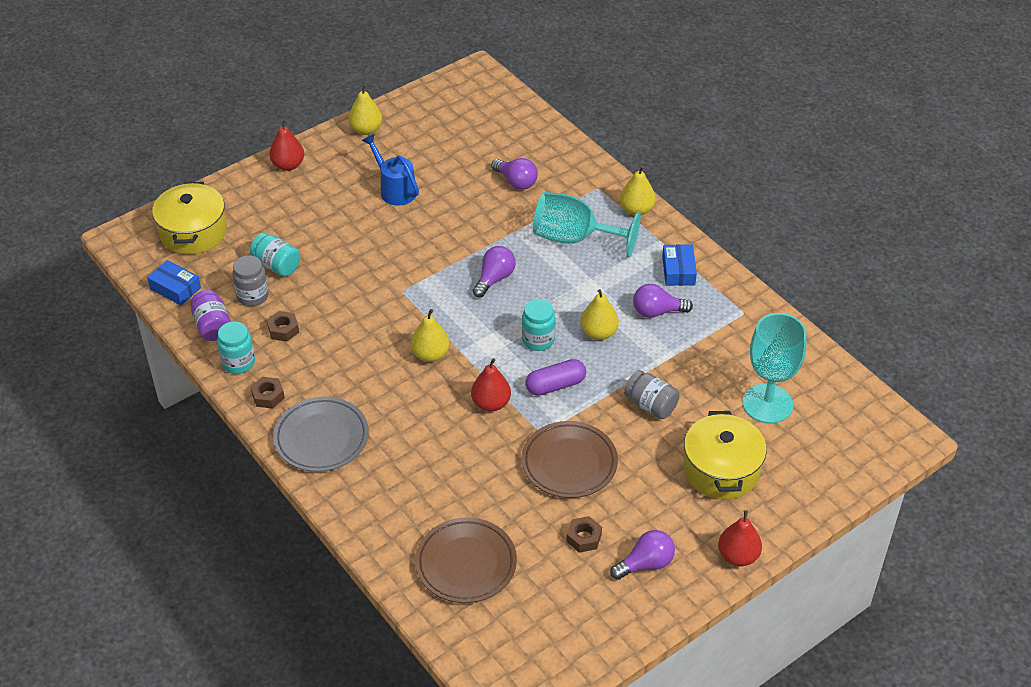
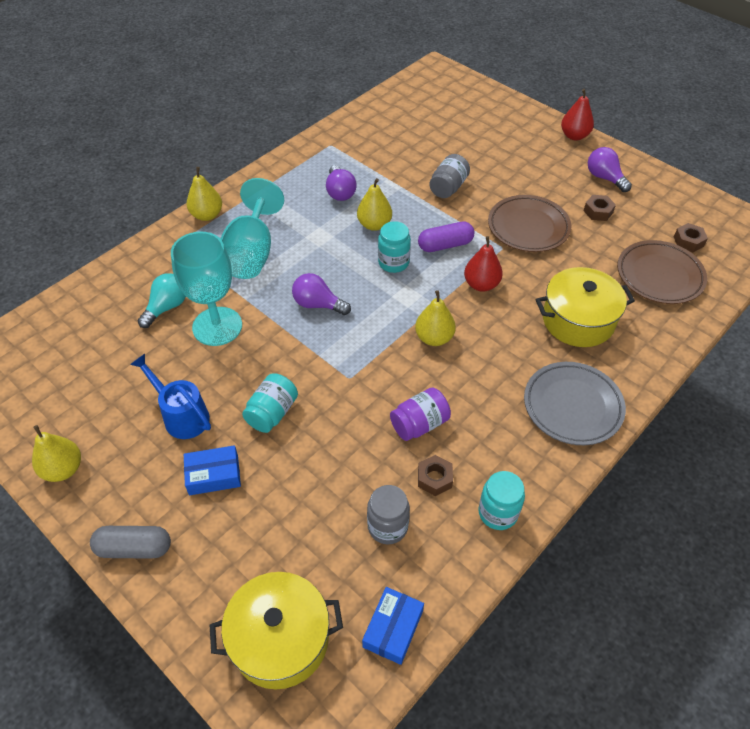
camera: 100 degrees left, 5 degrees up
purple jar [190,290,231,341] -> purple jar moved to [390,388,451,441]
turquoise jar [250,233,301,277] -> turquoise jar moved to [242,373,298,433]
brown nut [250,377,285,409] -> brown nut moved to [674,223,708,252]
red pear [269,119,304,171] -> grey capsule [90,526,171,559]
blue watering can [362,134,419,206] -> blue watering can turned 90 degrees clockwise [130,354,211,439]
purple light bulb [491,158,538,190] -> turquoise light bulb [138,273,186,328]
purple capsule [525,359,586,396] -> purple capsule turned 75 degrees counterclockwise [418,221,475,252]
blue box [662,244,697,286] -> blue box moved to [184,445,241,495]
yellow pot [683,411,767,499] -> yellow pot moved to [536,267,635,347]
turquoise goblet [742,313,807,423] -> turquoise goblet moved to [171,232,242,346]

